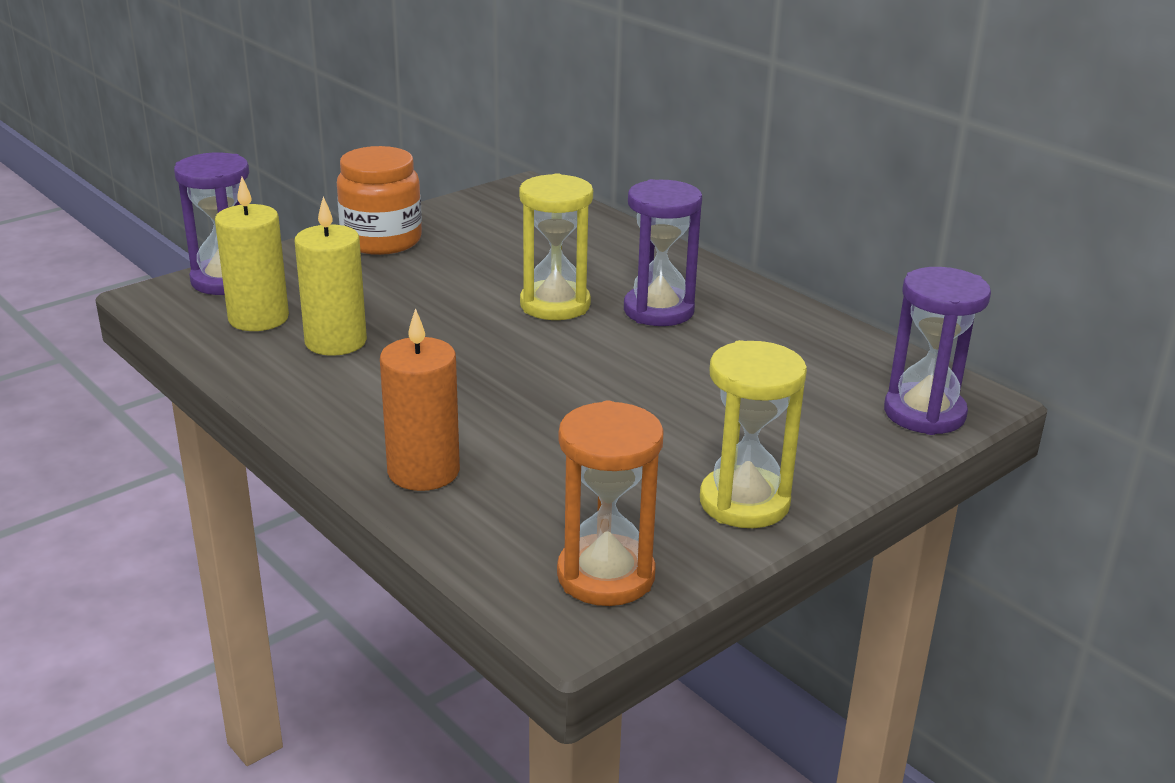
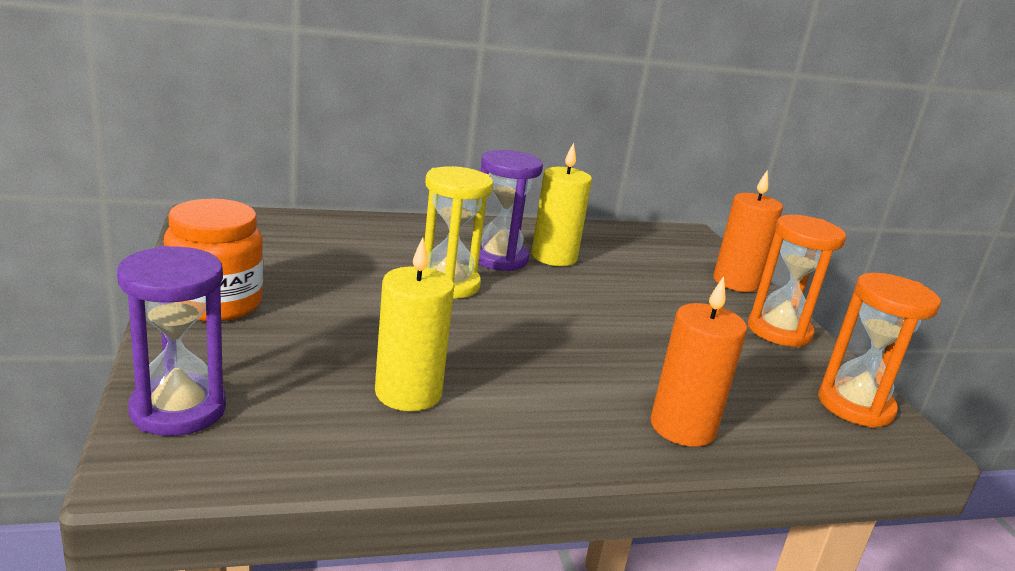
camera: 65 degrees left, 5 degrees down
yellow candle [215,177,289,331] -> yellow candle moved to [531,143,592,266]
yellow hourglass [700,340,807,528] -> orange hourglass [748,215,846,347]
purple hourglass [884,267,991,435] -> none
none -> orange candle [713,170,783,292]

